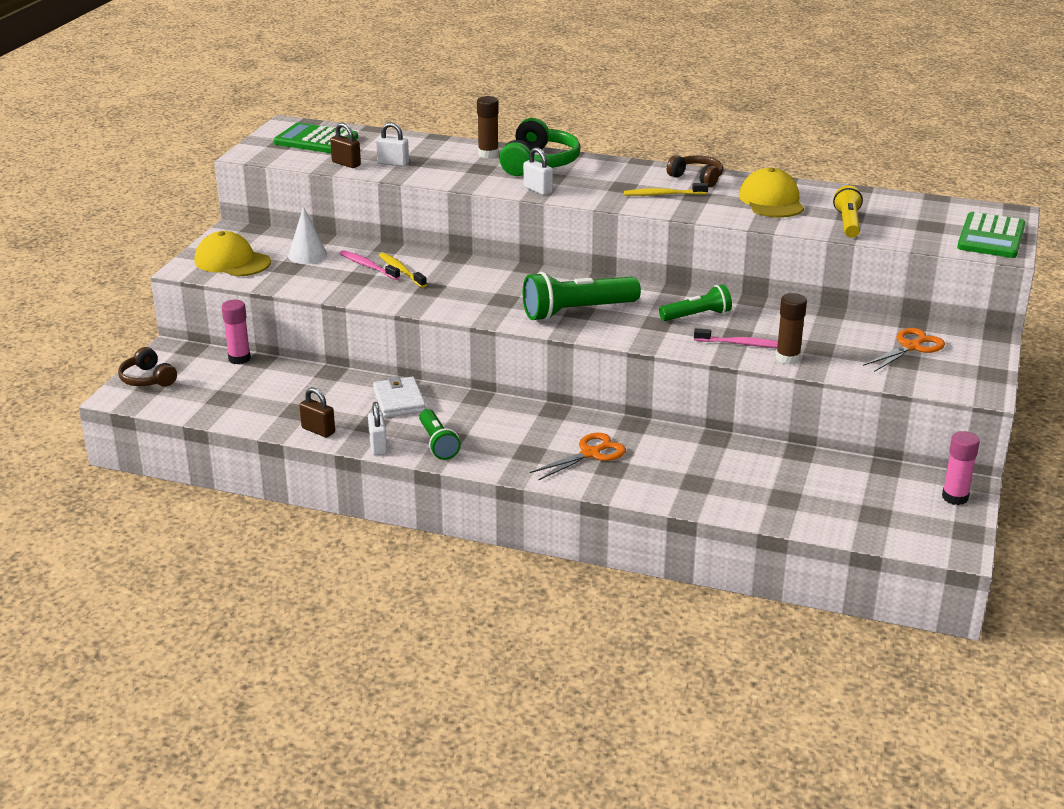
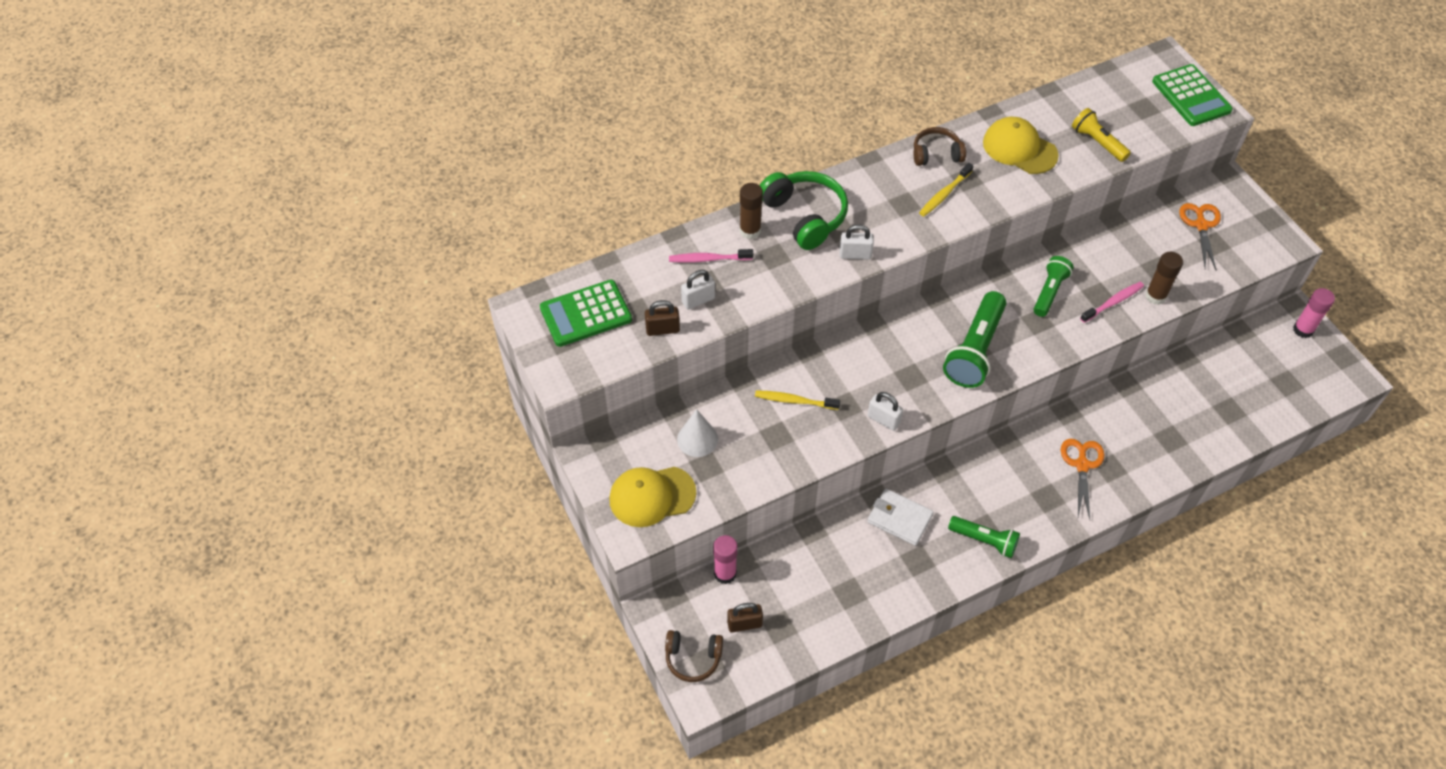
camera: 45 degrees left, 25 degrees up
brown padlock [299,387,335,438] -> brown padlock moved to [727,603,763,633]
pink toothbrush [339,250,400,280] -> pink toothbrush moved to [669,249,753,263]
white padlock [368,402,387,455] -> white padlock moved to [868,392,903,431]

